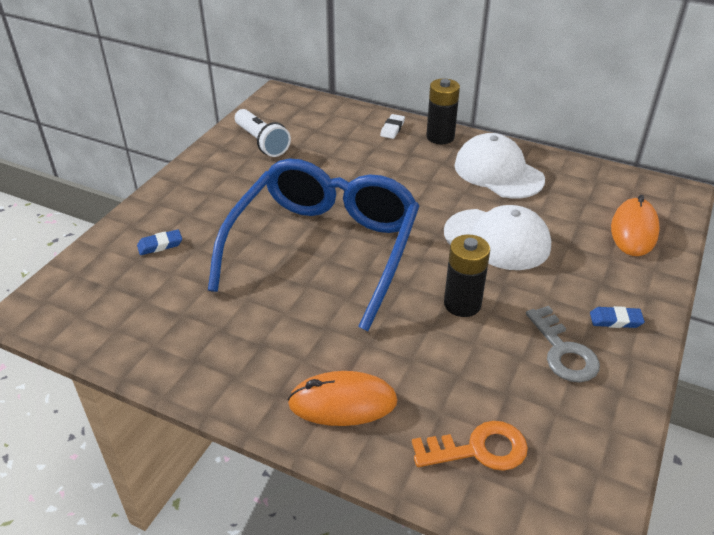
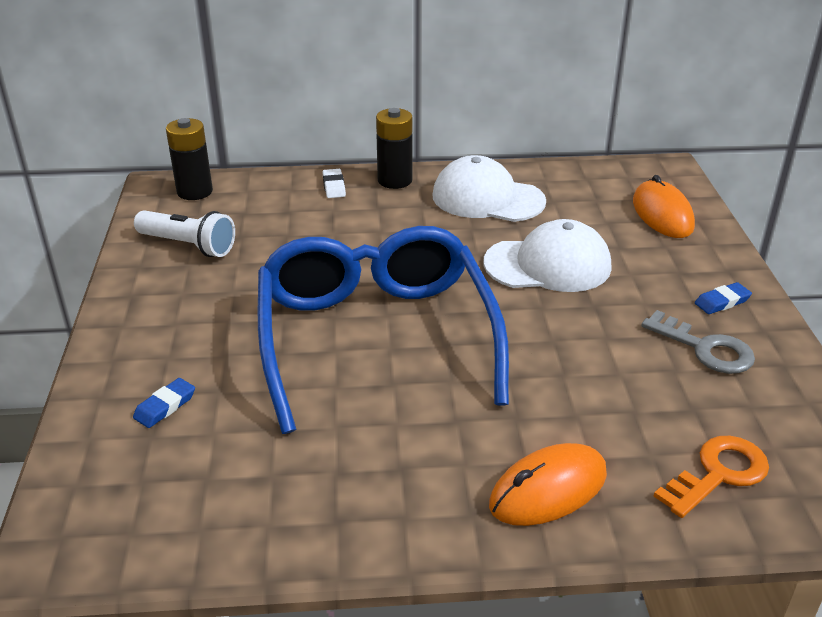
camera: 30 degrees left, 5 degrees down
black battery [444,235,490,317] -> black battery moved to [166,118,213,200]

